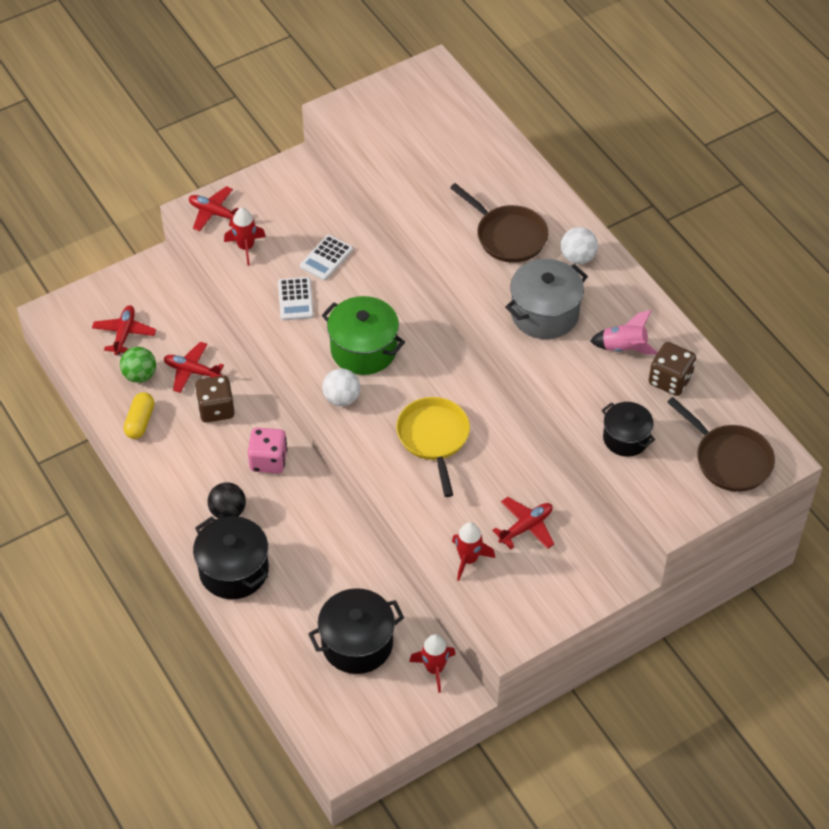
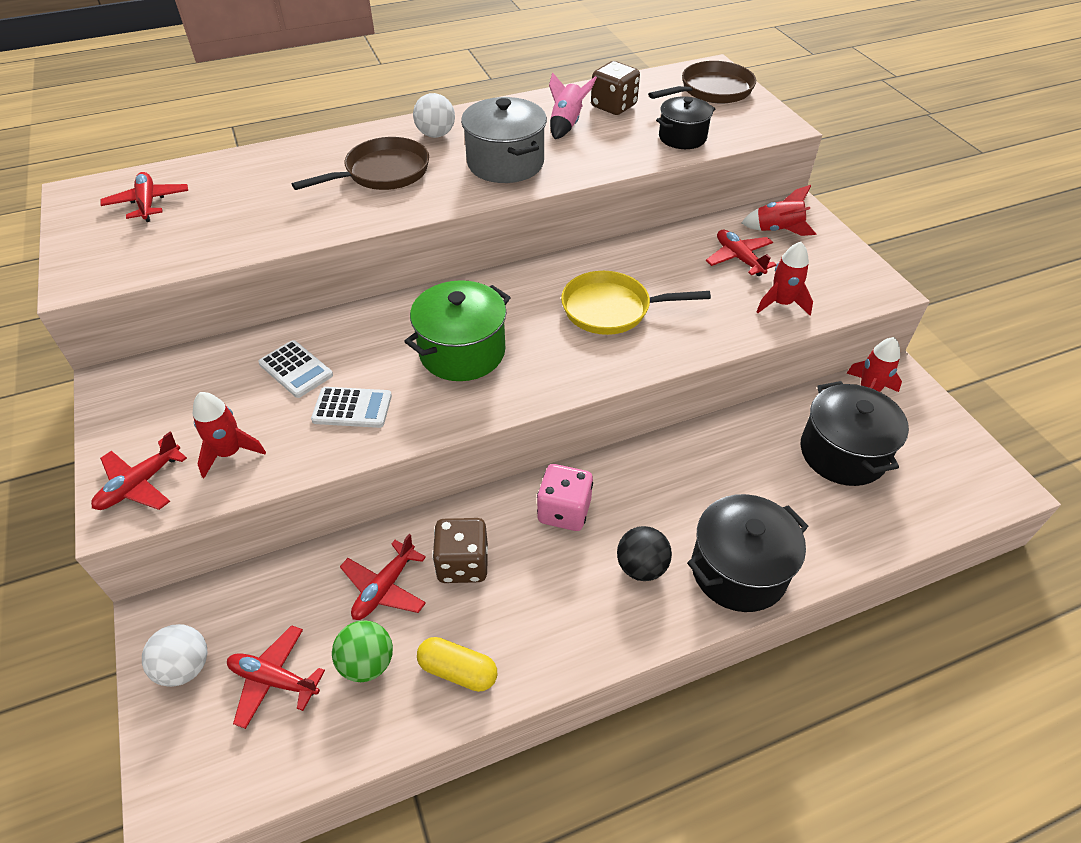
camera: 80 degrees left, 5 degrees down
white ball [322,368,360,406] -> white ball moved to [142,624,207,687]
none -> red plane [100,172,188,222]
none -> red rocket [741,185,816,236]

